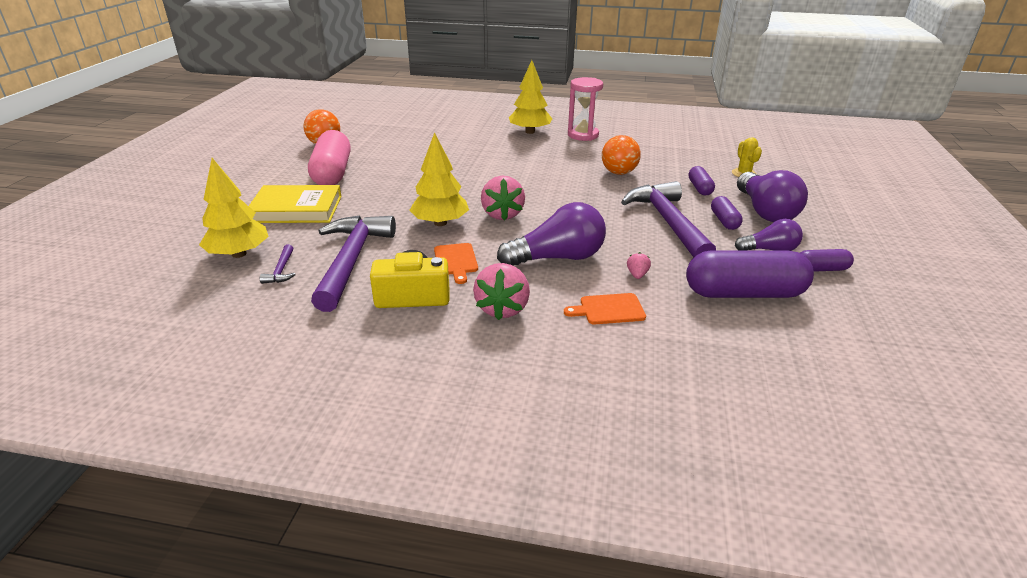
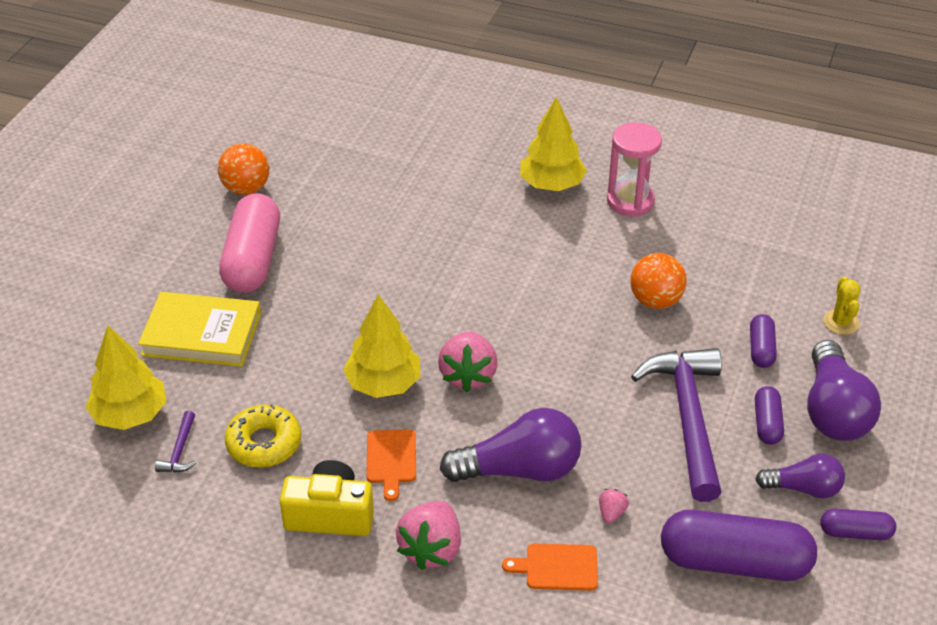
camera: 10 degrees right, 10 degrees up
purple hammer [311,215,396,312] -> yellow donut [225,404,301,468]

